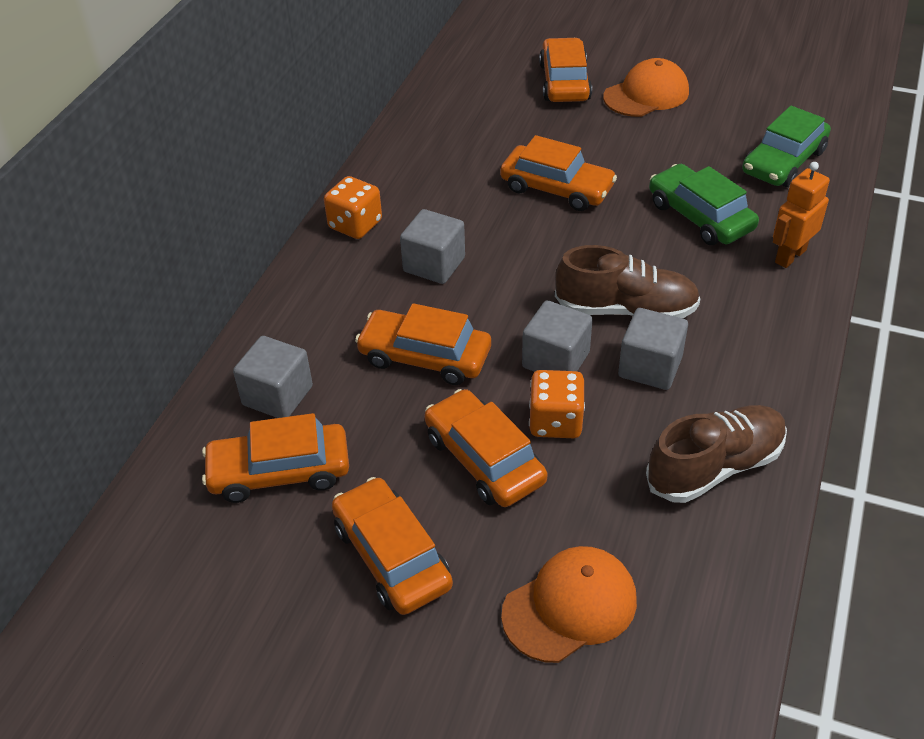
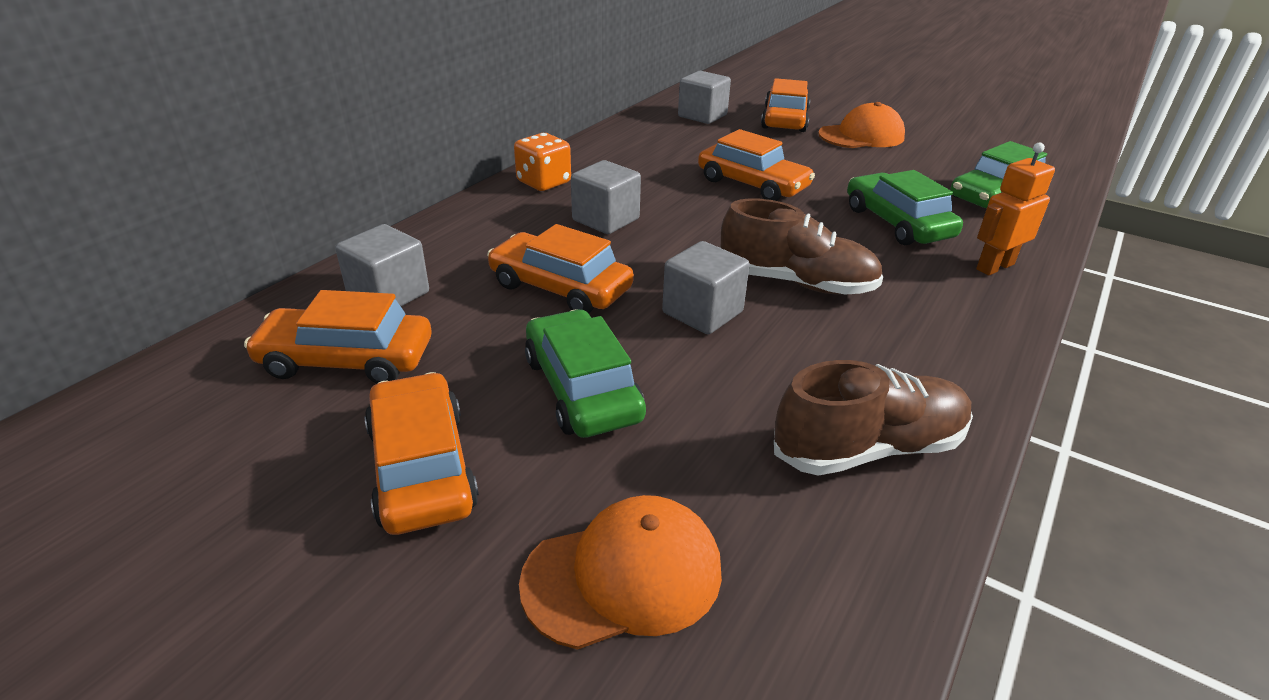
camera: 10 degrees right, 10 degrees down
orange car [424,389,547,507] -> green car [525,309,646,438]
orange dice [529,370,585,438] -> none
grey cube [618,308,688,390] -> grey cube moved to [678,71,731,124]

